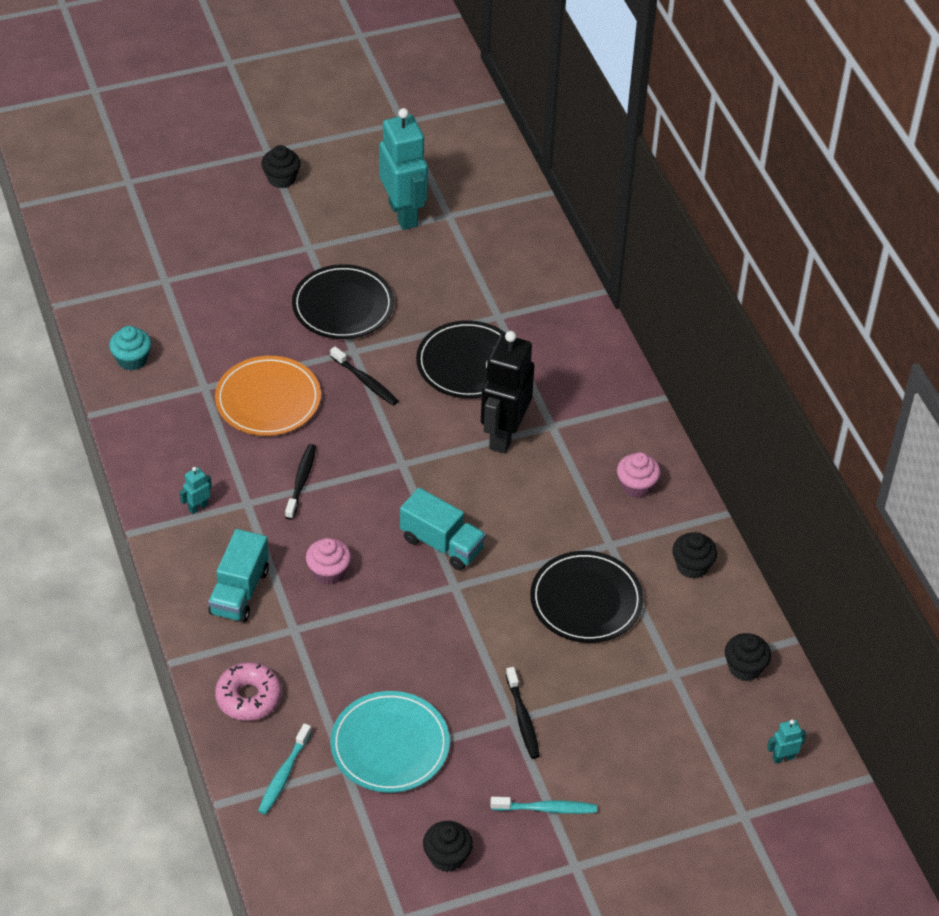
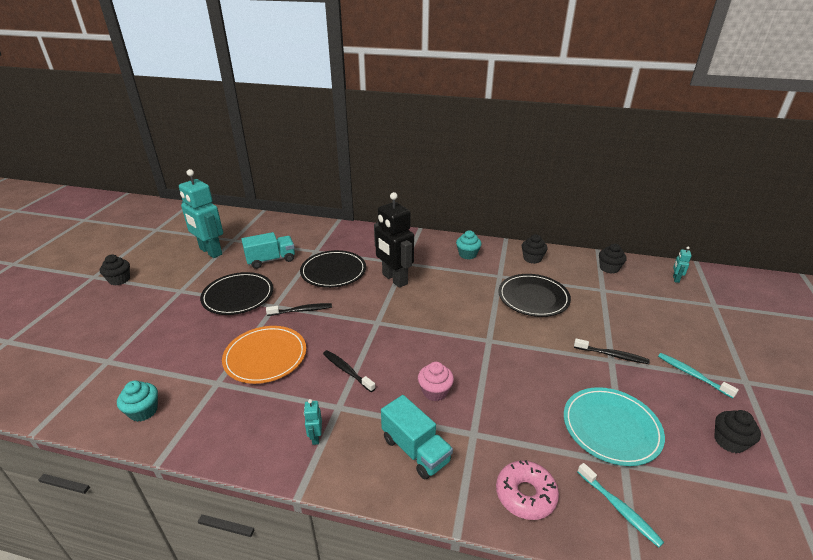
camera: 55 degrees left, 15 degrees down
turquoise robot [379,108,428,230] -> turquoise robot turned 150 degrees counterclockwise [179,169,223,258]
turquoise truck [400,488,486,570] -> turquoise truck moved to [241,232,295,269]
turquoise toothbrush [490,797,597,814] -> turquoise toothbrush turned 75 degrees counterclockwise [658,353,739,398]
pink cupcake [617,452,661,498] -> turquoise cupcake [456,230,482,259]

